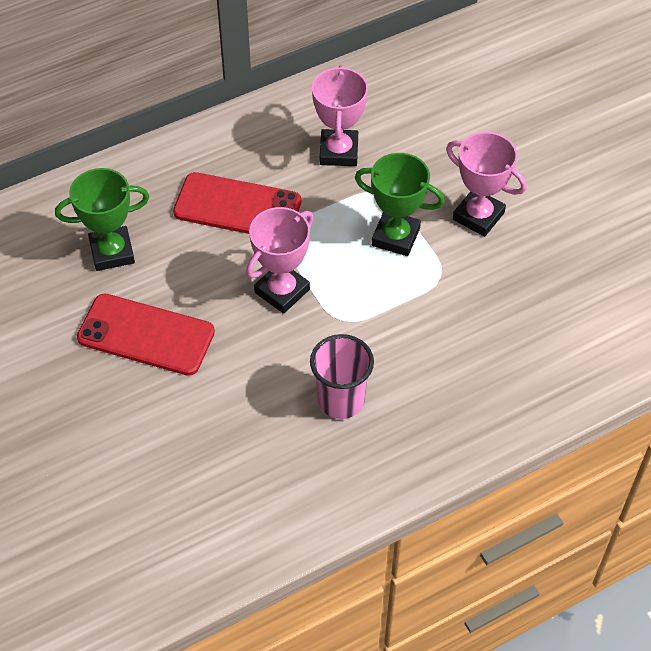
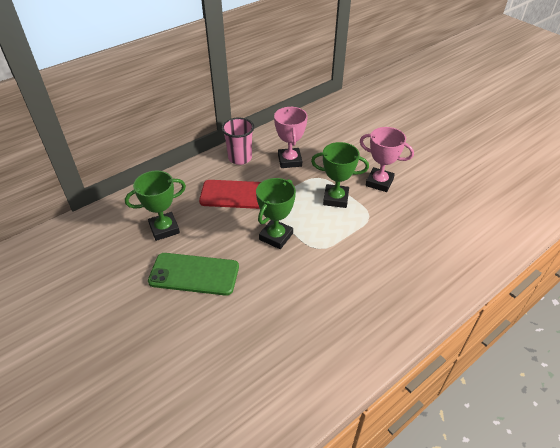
camera: 10 degrees left, 10 degrees down
red phone [77,294,215,376] -> green phone [148,253,239,296]
pink trophy [246,207,314,314] -> green trophy [256,178,296,249]
pink cup [310,334,374,419] -> pink cup moved to [221,117,254,165]

